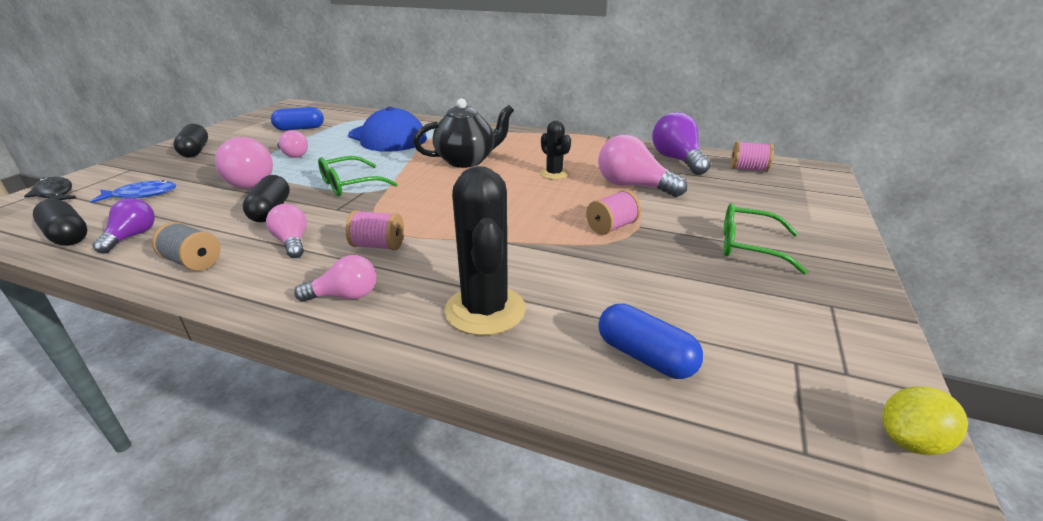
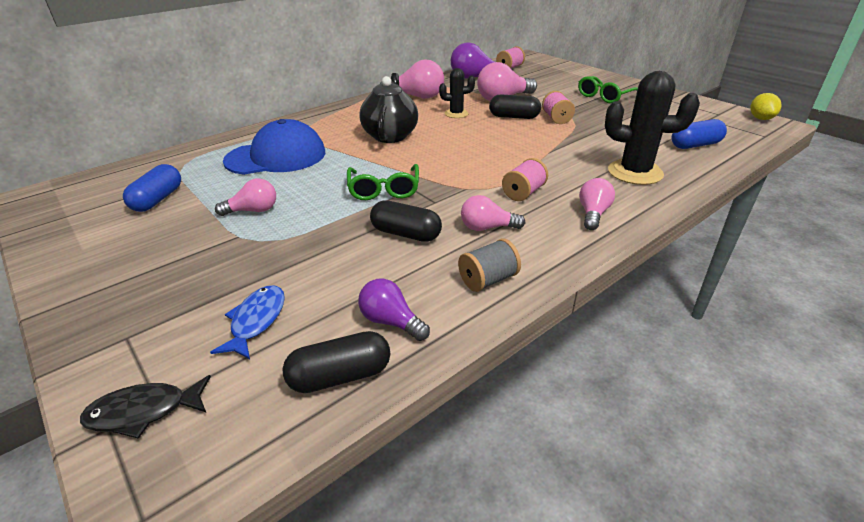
camera: 60 degrees left, 5 degrees up
black capsule [173,124,208,158] -> black capsule moved to [489,94,541,119]
pink light bulb [215,137,273,189] -> pink light bulb moved to [380,59,444,99]

